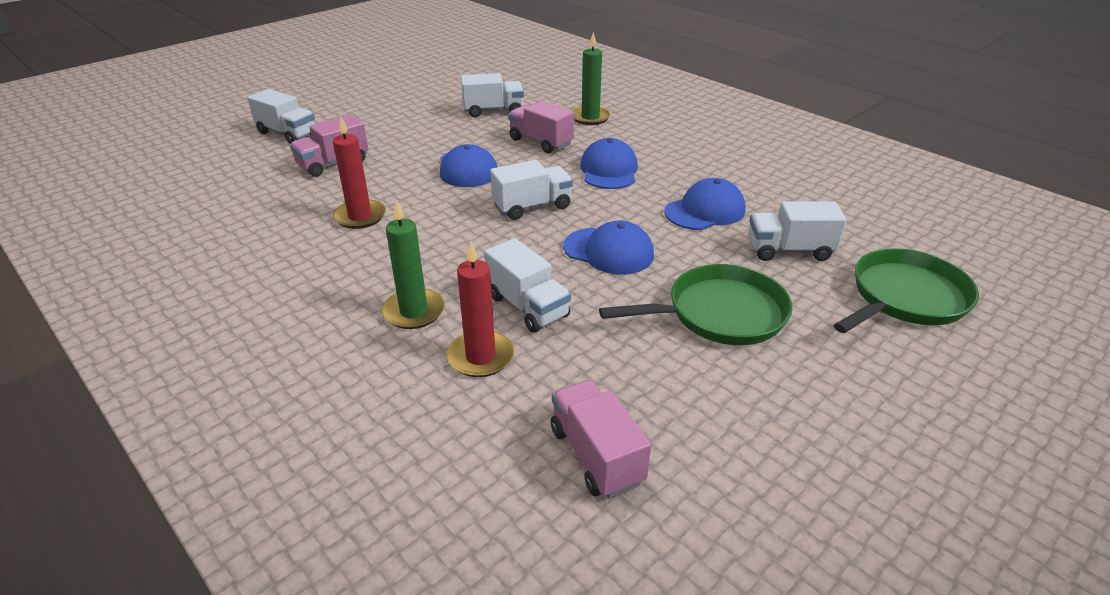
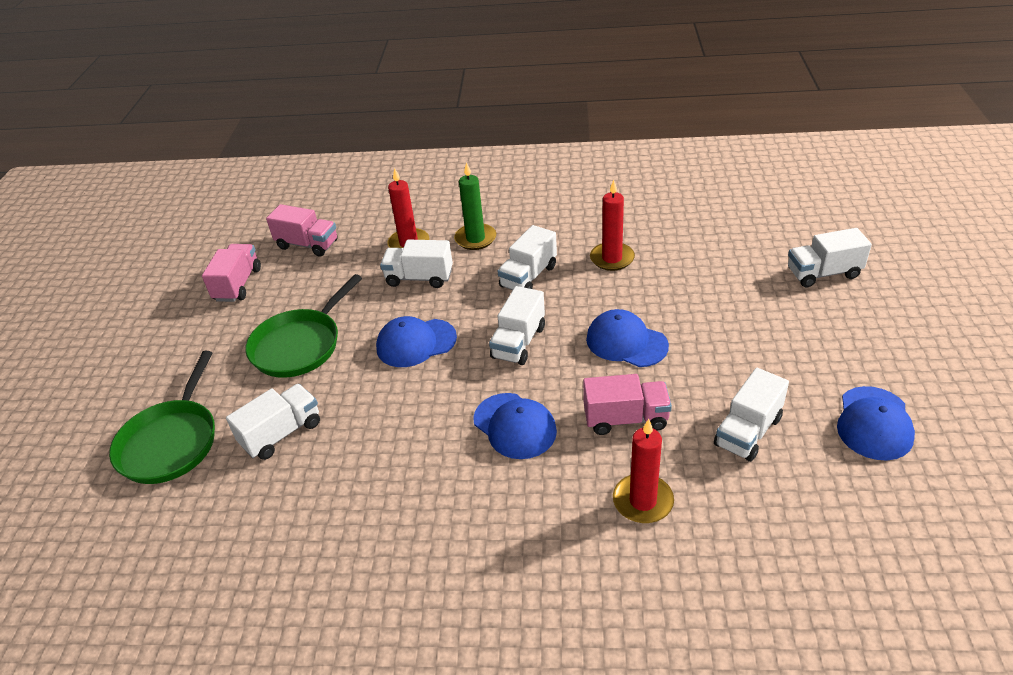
camera: 140 degrees right, 5 degrees up
pink truck [290,114,368,177] -> pink truck moved to [202,244,261,302]
green candle [572,32,611,125] -> red candle [613,419,674,523]
blue cap [664,178,746,230] -> blue cap moved to [837,386,915,460]
none -> white truck [498,225,557,290]

